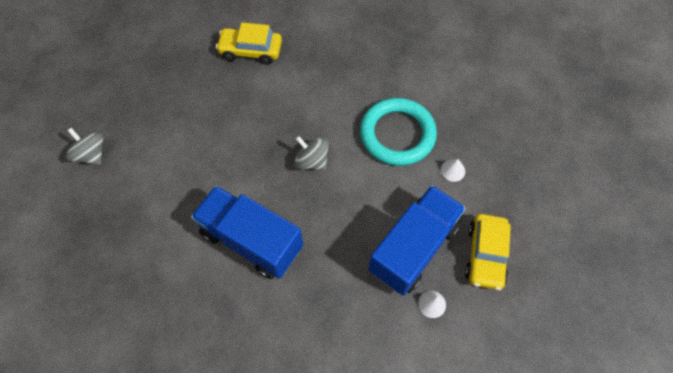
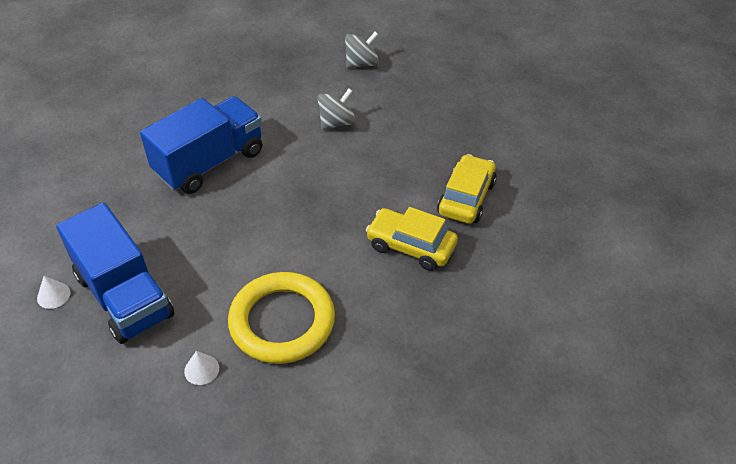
camera: 105 degrees right, 15 degrees down
grey spinning top [294,136,329,170] -> grey spinning top moved to [317,89,356,130]
turquoise ring [360,98,437,166] -> yellow ring [228,272,335,364]
yellow car [465,214,511,290] -> yellow car moved to [366,207,458,271]

